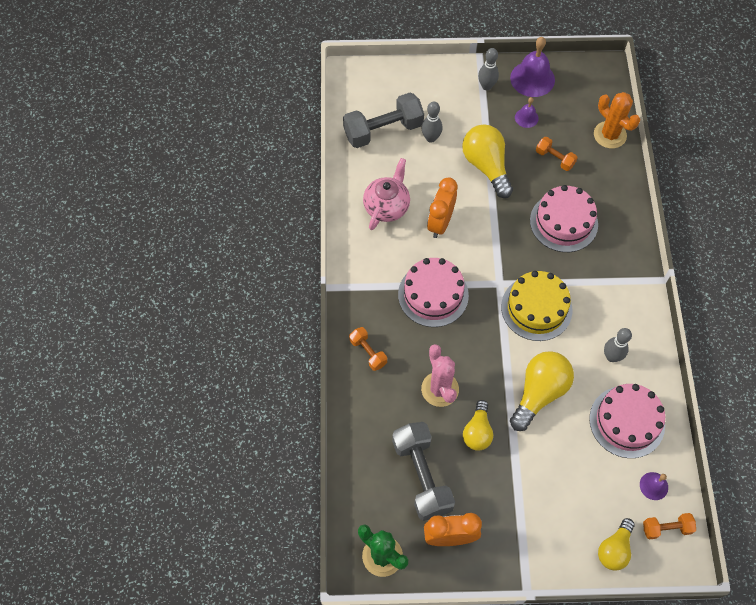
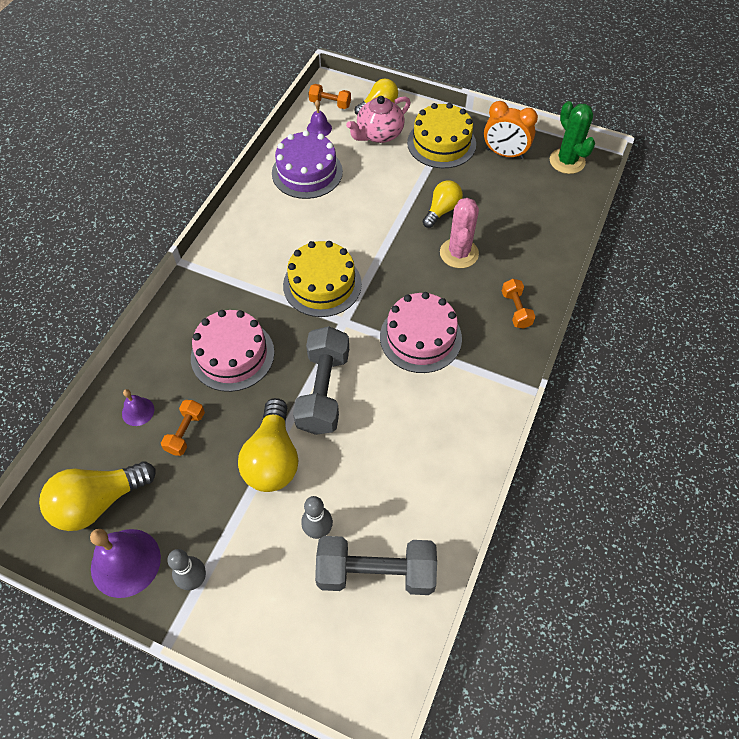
camera: 155 degrees left, 5 degrees down
pink teapot [363,158,410,230] -> pink teapot moved to [346,96,411,143]
grey dumbbell [392,422,455,521] -> grey dumbbell moved to [293,326,349,435]
orange clock [427,177,458,238] -> none
yellow light bulb [510,351,574,431] -> yellow light bulb moved to [39,461,156,531]
purple bell [515,97,539,128] -> purple bell moved to [122,389,154,426]
orange dumbbell [536,137,578,171] -> orange dumbbell turned 45 degrees clockwise [161,400,205,456]
pink cake [589,384,665,458] -> purple cake [272,130,343,199]
orange cactus [594,92,640,148] -> none
grey bowling pin [604,328,632,362] -> none
none -> yellow cake [407,103,476,168]

